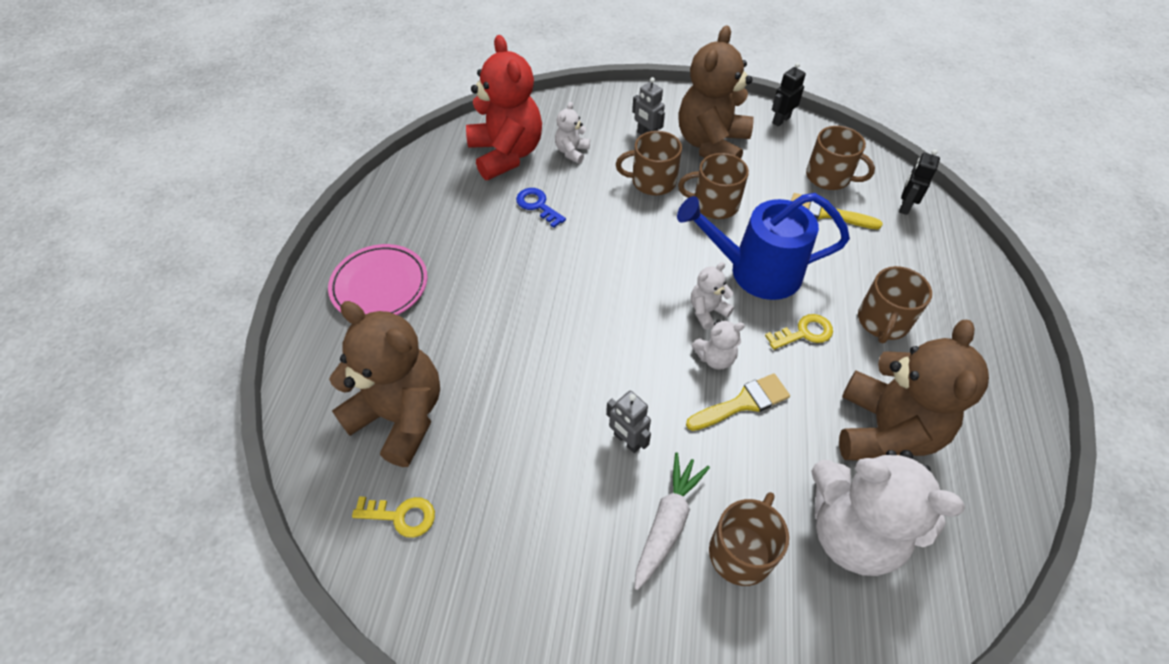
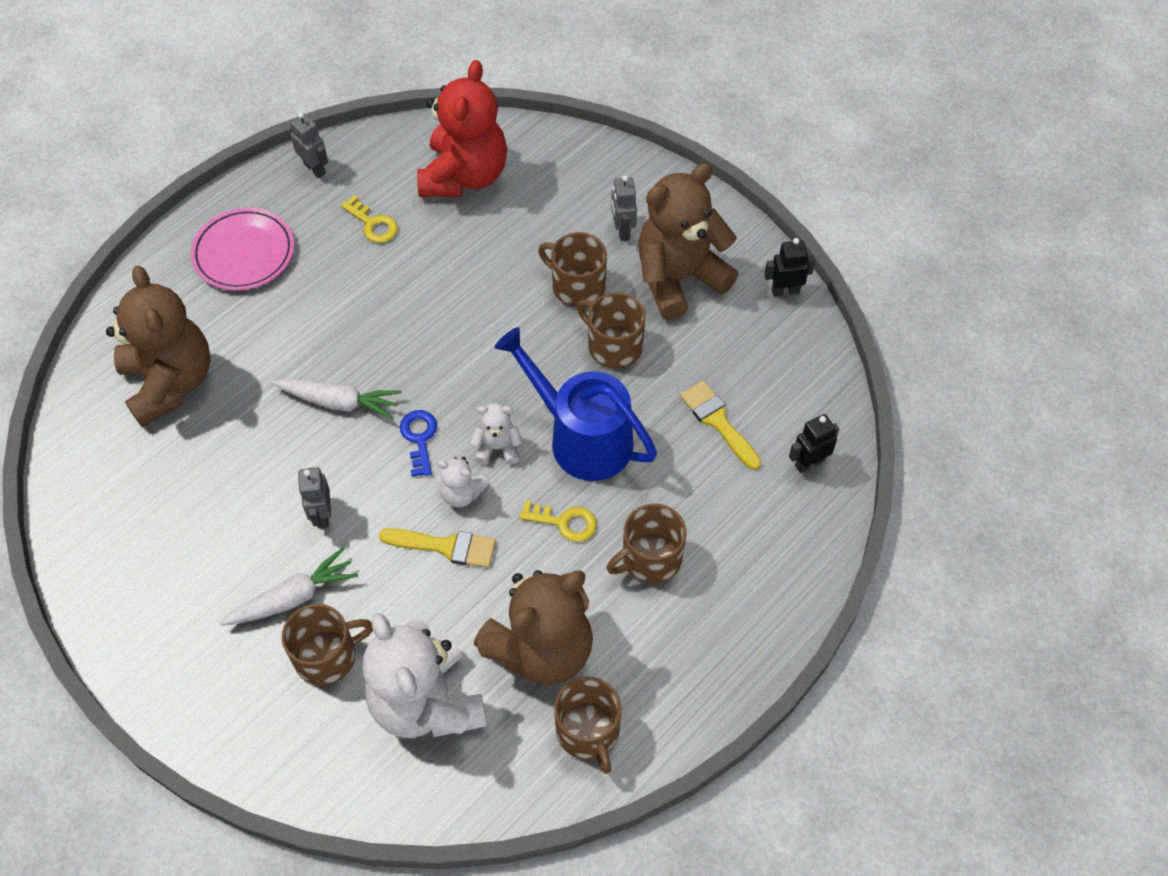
camera: 35 degrees right, 5 degrees up
yellow key [352,496,435,538] -> yellow key moved to [341,195,398,243]
blue key [516,188,566,228] -> blue key moved to [400,410,437,477]
white teddy bear [555,102,590,164] -> none
brown mug [806,126,875,190] -> brown mug moved to [554,677,621,774]
none -> white carrot [272,378,401,420]
none -> grey robot [290,112,328,178]

